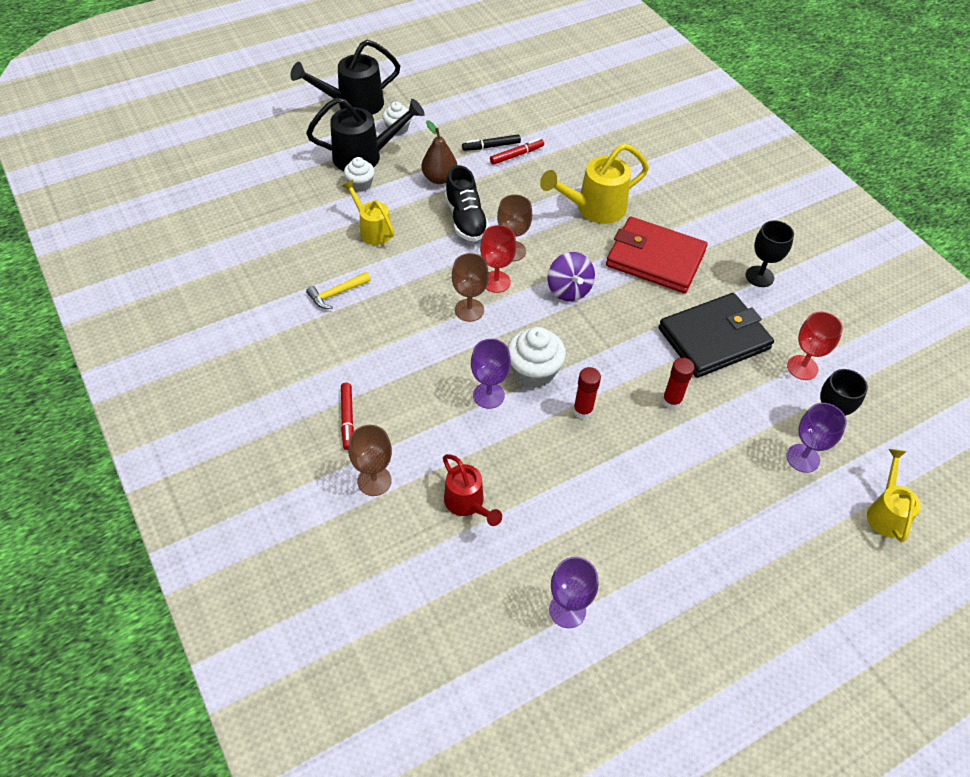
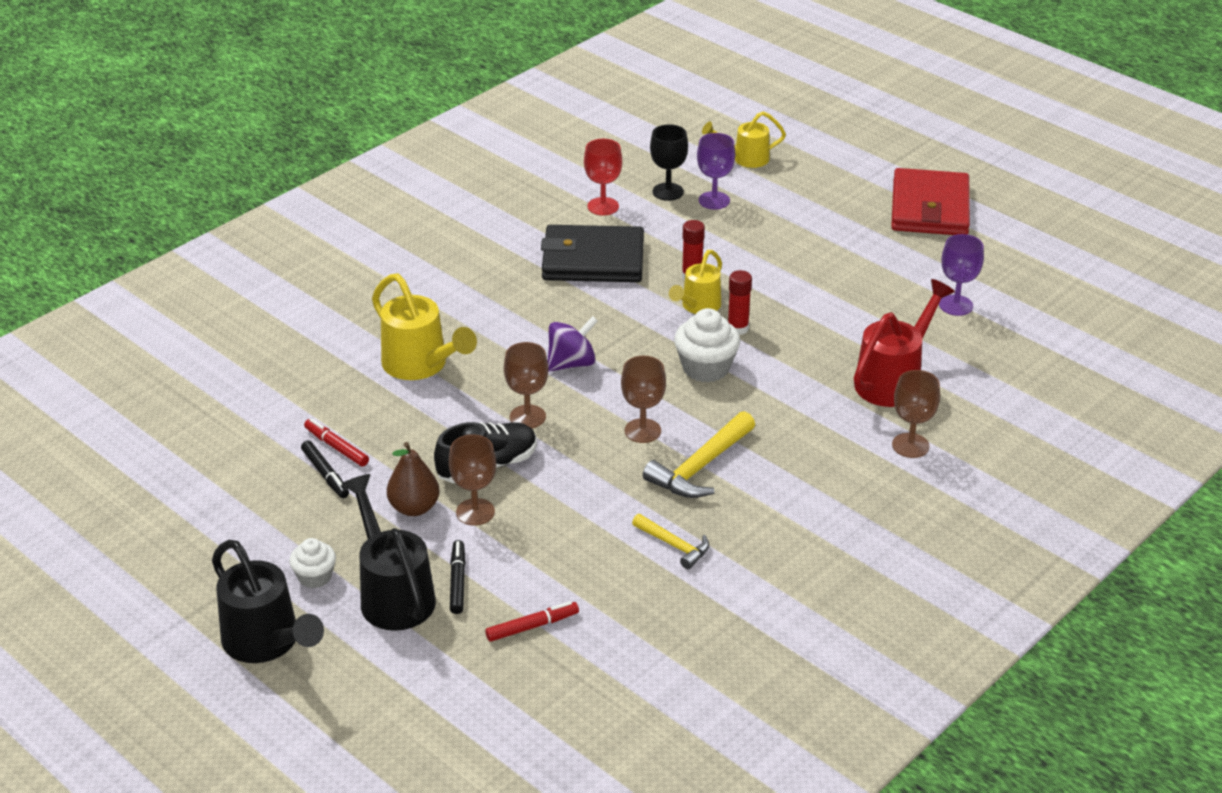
camera: 105 degrees left, 15 degrees down
red marker [341,383,354,450] -> red marker moved to [485,601,579,642]
yellow watering can [342,180,394,245] -> yellow watering can moved to [669,250,722,314]
white cupcake [344,157,375,192] -> black marker [450,540,466,614]
red watering can [443,454,502,526] -> red watering can [854,279,955,407], size x1.59
purple goblet [471,339,511,409] -> none
red goblet [480,225,516,293] -> none
red wallet [606,217,708,293] -> red wallet moved to [891,168,970,235]
black wallet [659,293,774,378] -> black wallet turned 45 degrees counterclockwise [541,225,644,282]
black goblet [746,220,794,287] -> none
none -> brown goblet [449,434,496,526]
none -> yellow hammer [643,411,755,498]

